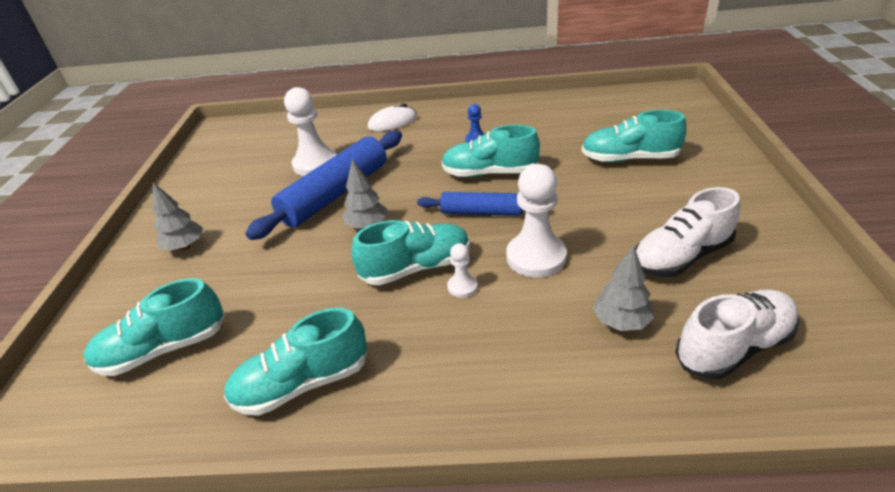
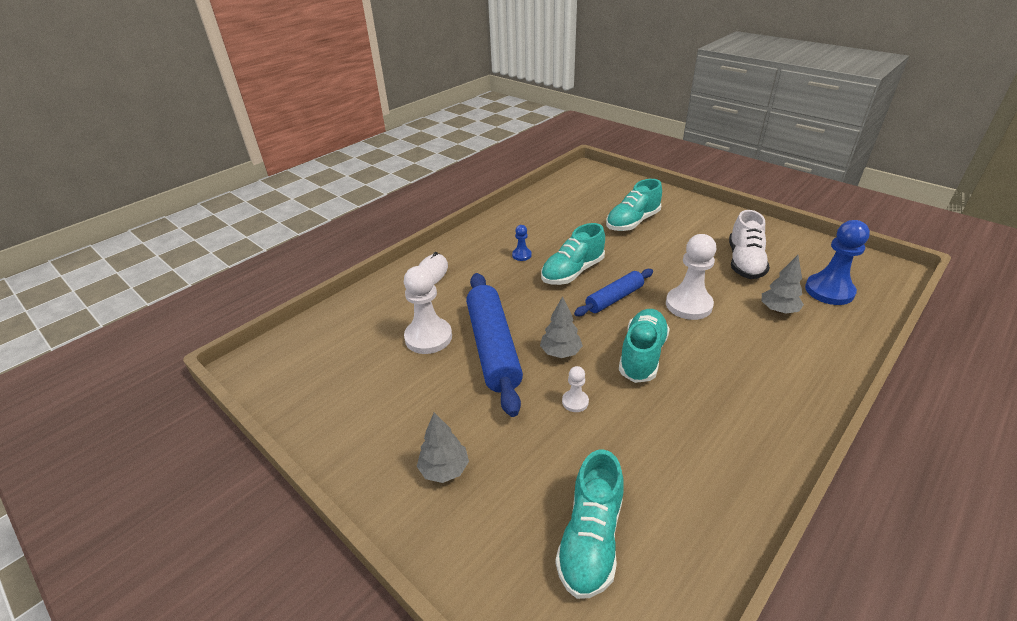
camera: 50 degrees left, 0 degrees up
turquoise shoe [224,308,367,416] -> none
white pawn [447,243,478,298] -> white pawn moved to [562,366,589,412]
white shoe [675,289,800,380] -> blue pawn [805,220,870,305]

